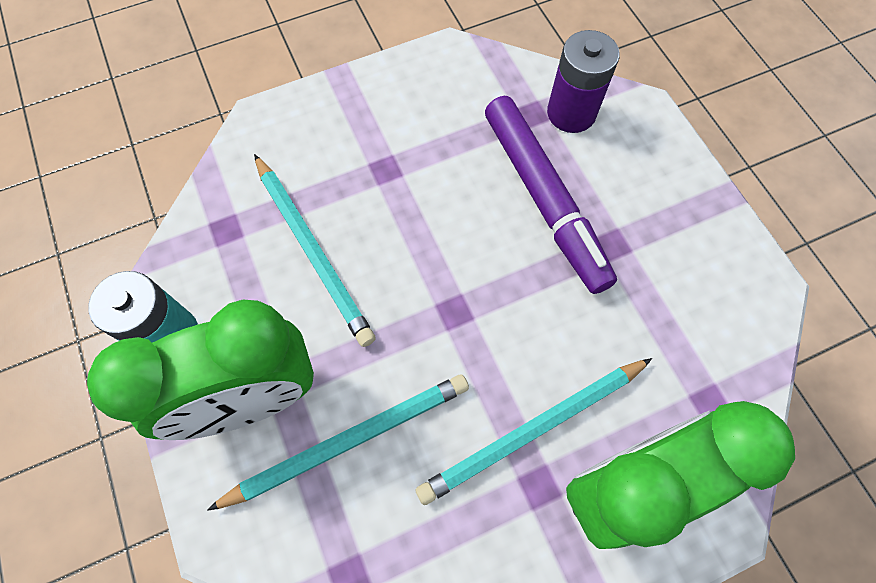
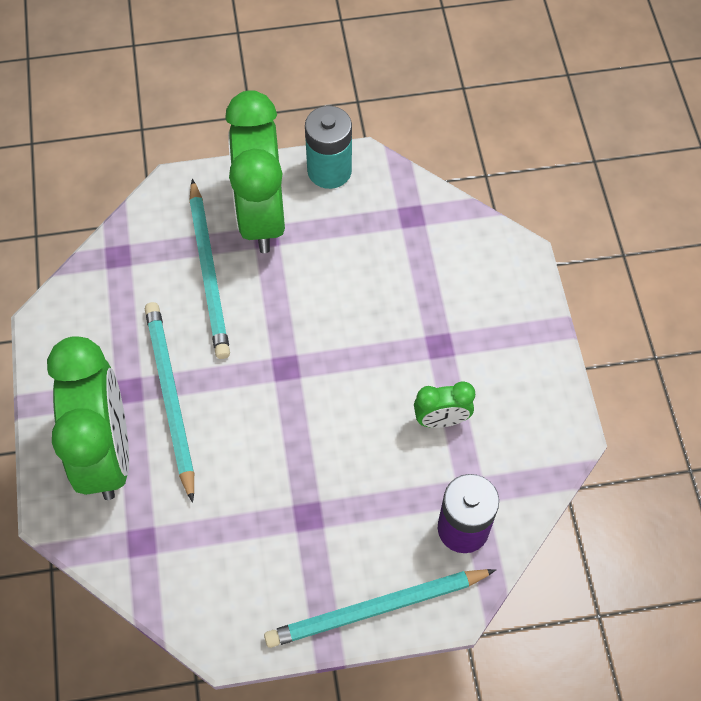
camera: 105 degrees right, 5 degrees down
turquoise pencil [254,154,376,347] -> turquoise pencil moved to [264,569,496,648]
purple marker [485,96,617,294] -> none
none -> green clock [414,381,475,428]

